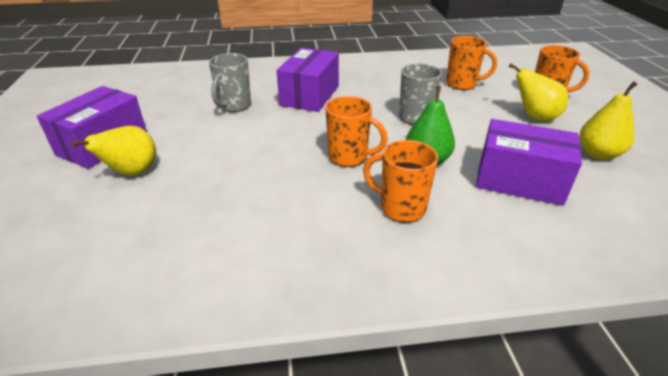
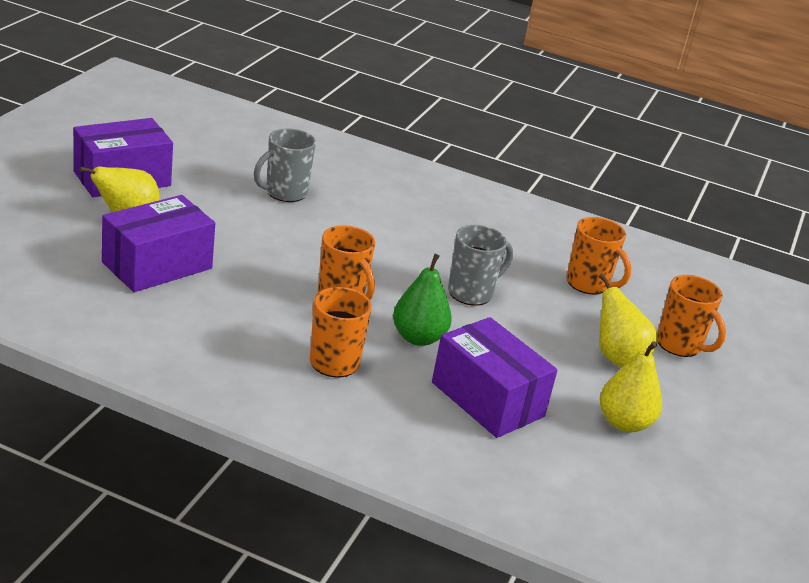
camera: 25 degrees right, 5 degrees down
purple box [276,48,339,112] -> purple box moved to [102,195,215,292]

